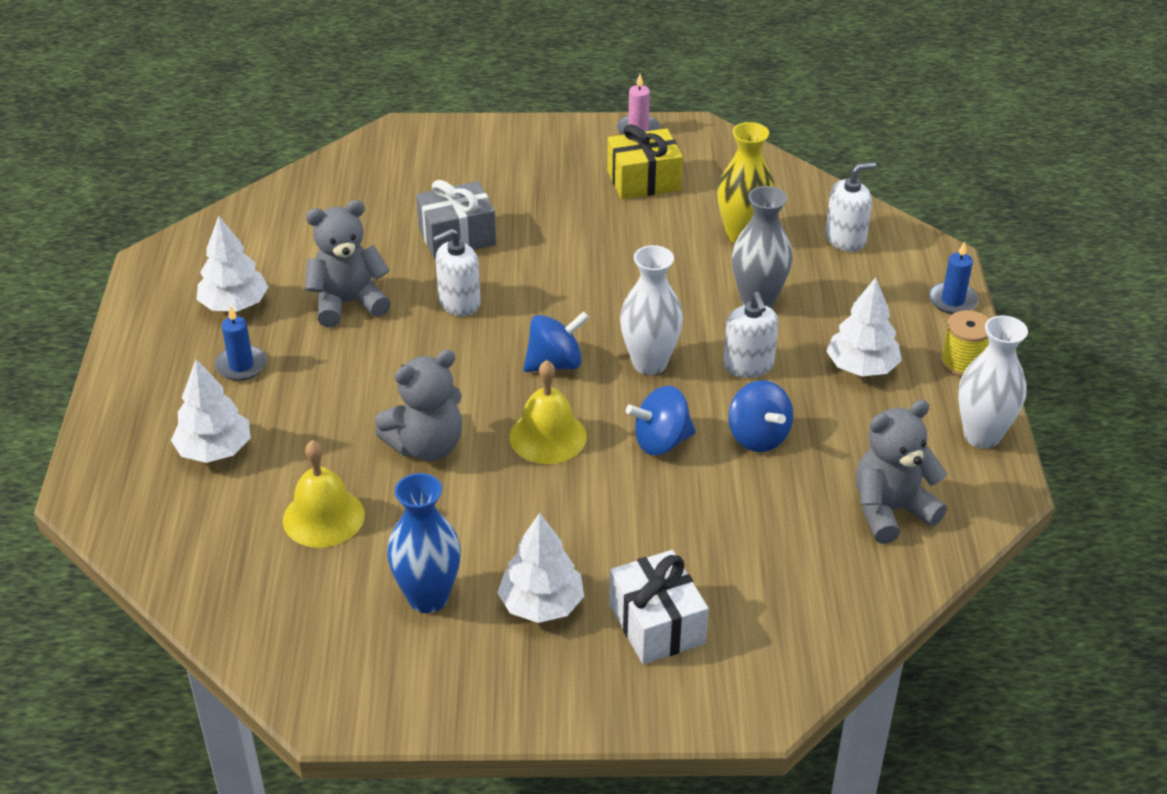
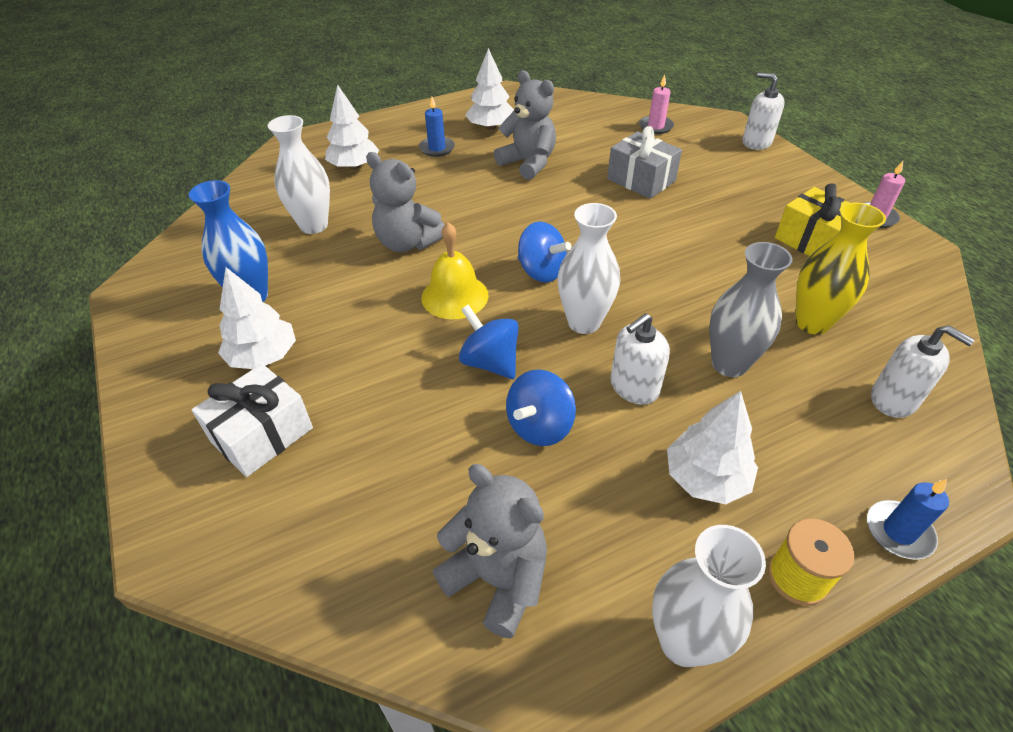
camera: 65 degrees right, 5 degrees up
yellow bell [283,440,365,548] -> white vase [268,115,330,234]
white soap dispenser [433,228,481,317] -> white soap dispenser moved to [742,73,785,150]
none -> pink candle [639,75,674,134]

